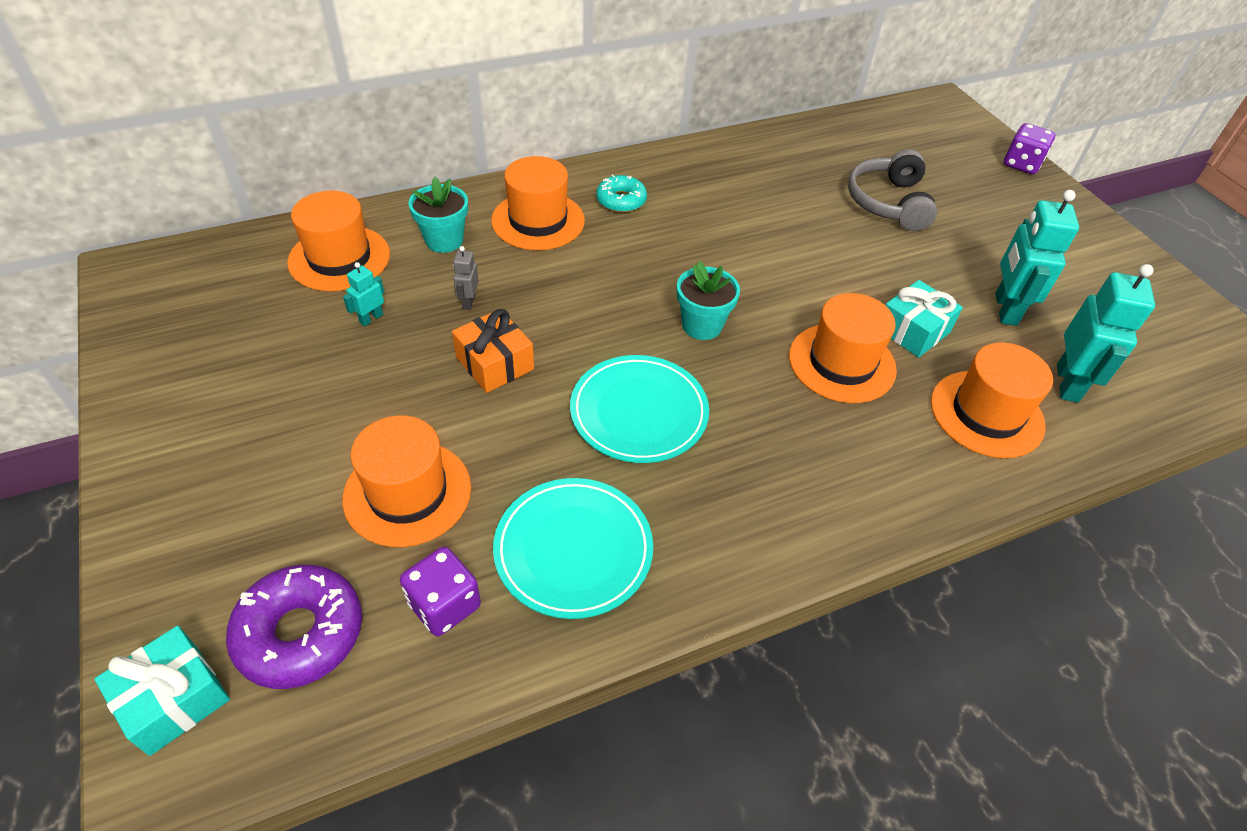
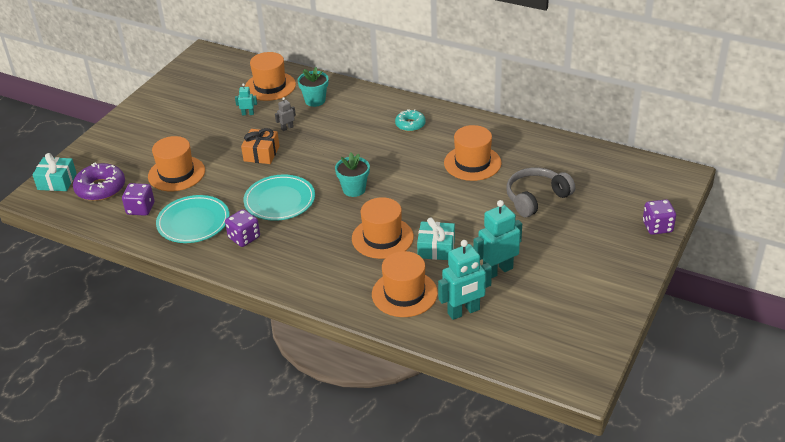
camera: 55 degrees right, 10 degrees down
orange hat [491,156,585,250] -> orange hat moved to [444,125,501,181]
none -> purple dice [225,209,260,247]

